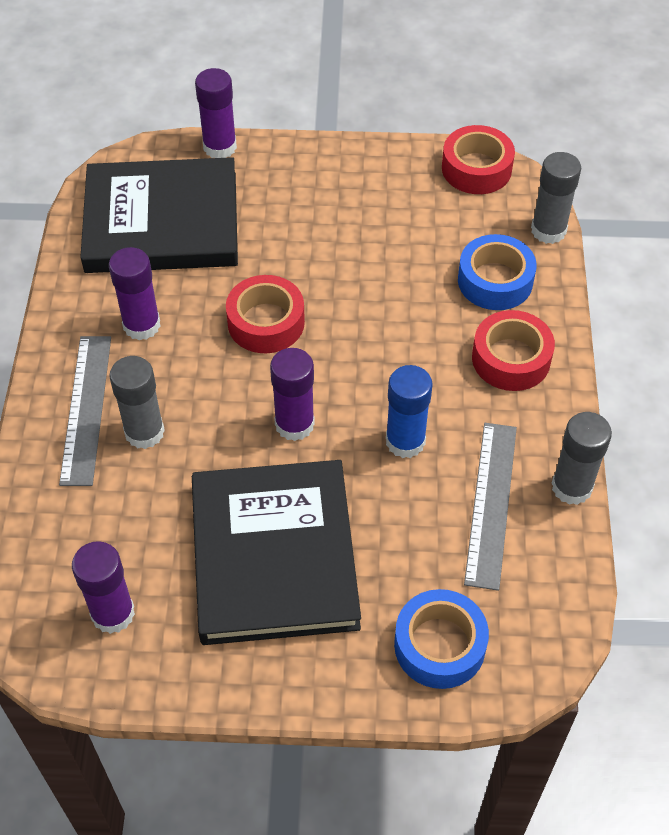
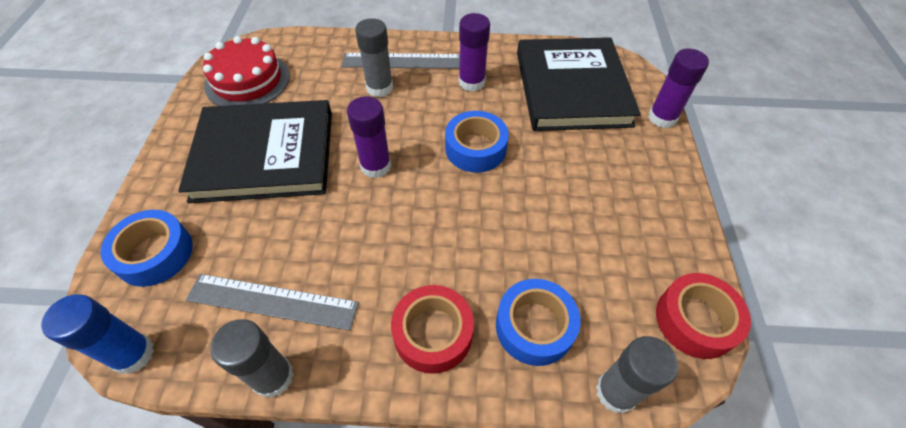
camera: 90 degrees right, 0 degrees up
purple glue stick [72,541,135,634] -> red cake [203,36,290,106]
red tape [226,275,305,353] -> blue tape [445,111,509,173]
blue glue stick [386,365,433,458] -> blue glue stick moved to [41,294,154,374]

